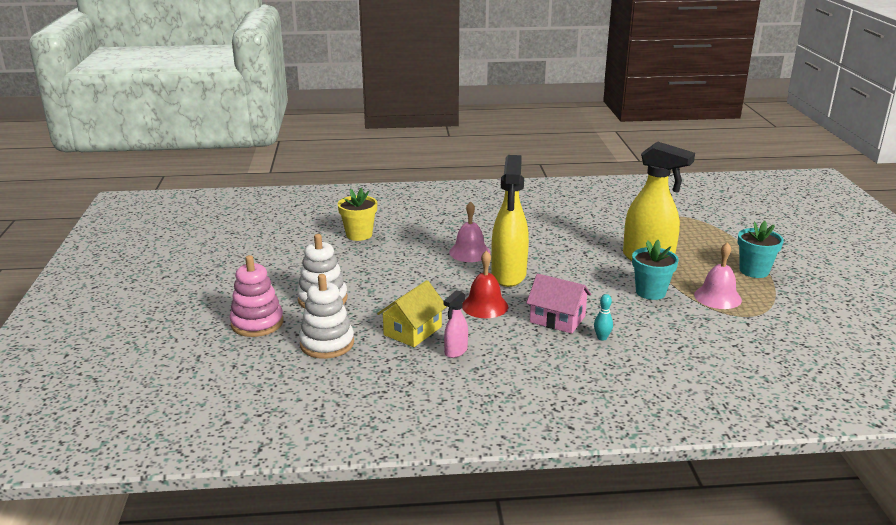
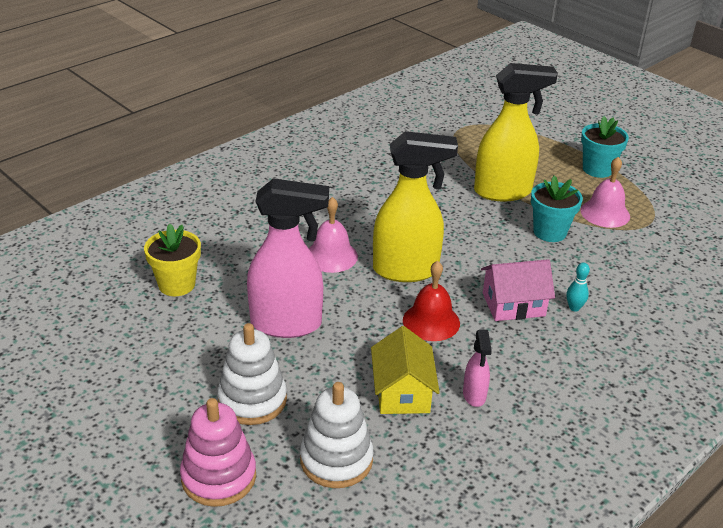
camera: 40 degrees left, 10 degrees up
yellow spray bottle [491,155,529,287] -> yellow spray bottle turned 60 degrees counterclockwise [373,131,458,282]
none -> pink spray bottle [247,178,329,338]

